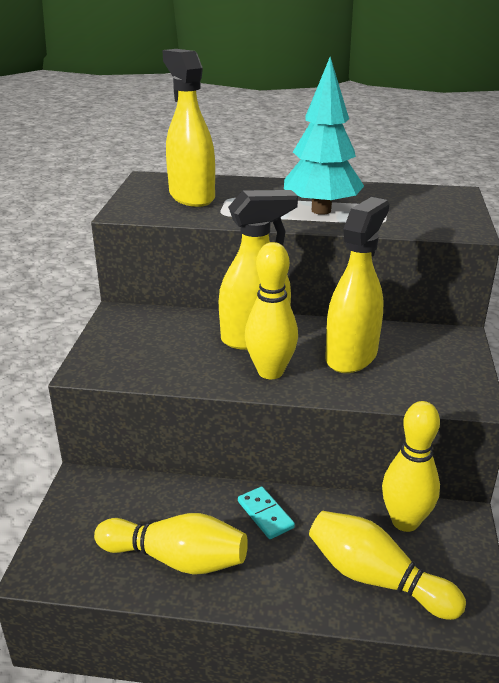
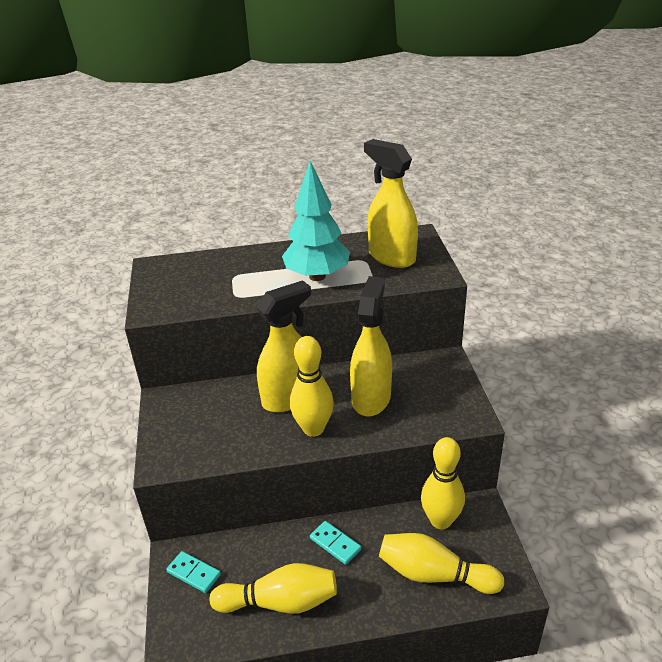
camera: 15 degrees left, 5 degrees up
yellow spray bottle [162,49,215,207] -> yellow spray bottle moved to [364,139,418,268]
none -> turquoise domino [166,551,221,593]

